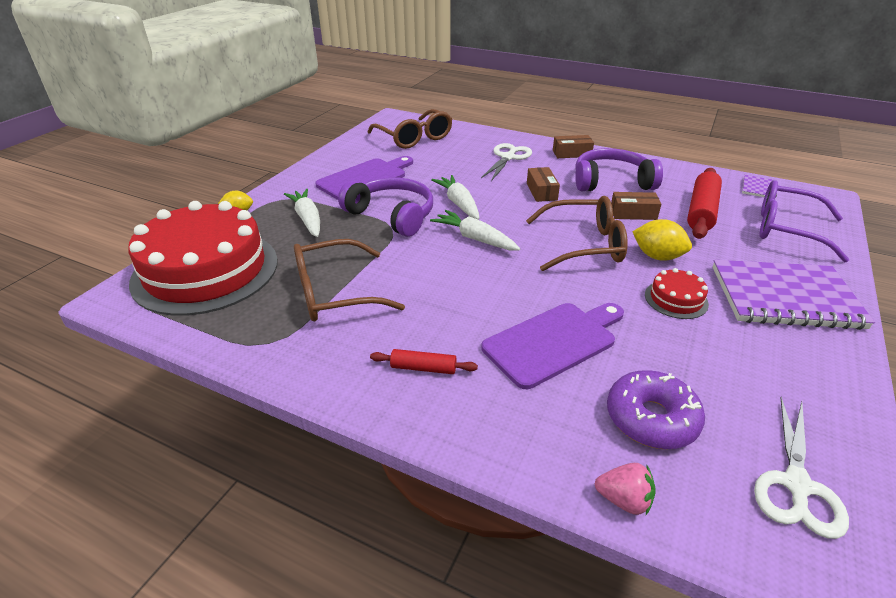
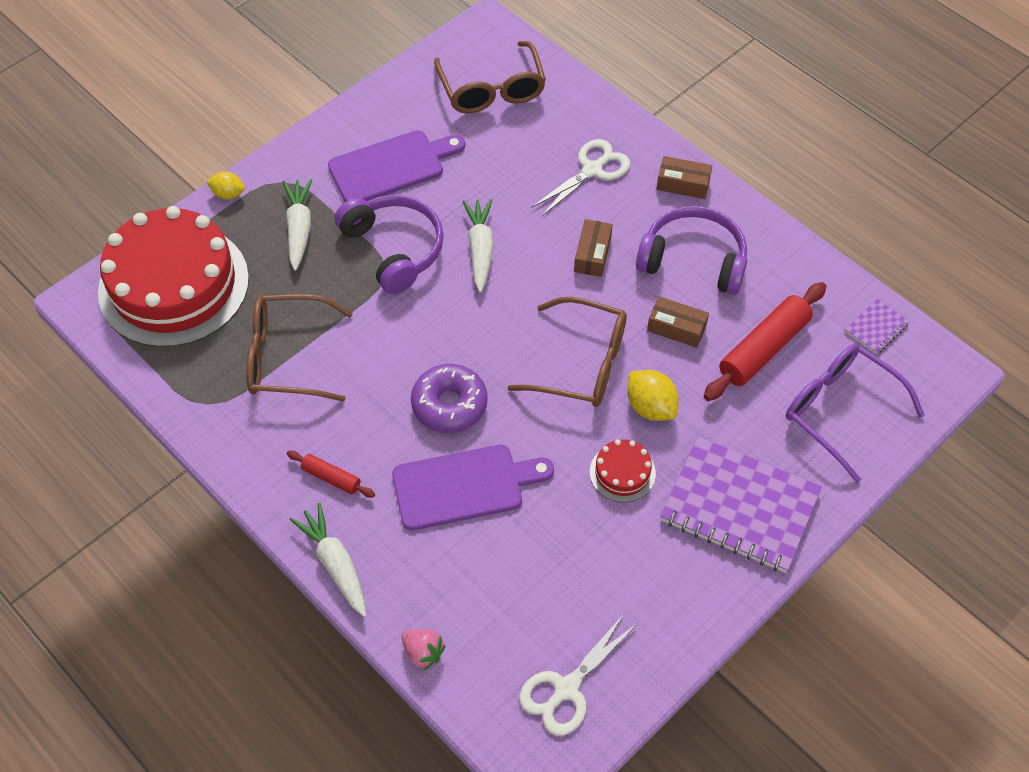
camera: 20 degrees right, 20 degrees up
white carrot [430,210,520,250] -> white carrot moved to [290,503,366,617]
purple donut [607,370,705,449] -> purple donut moved to [411,364,488,433]

